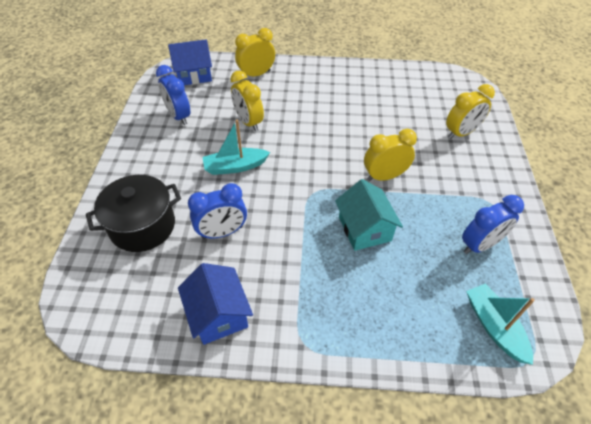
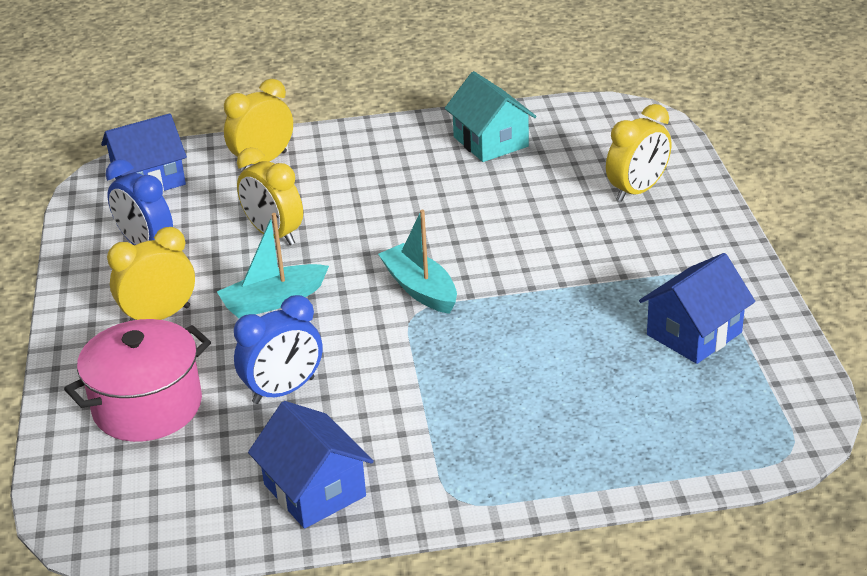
camera: 10 degrees left, 15 degrees down
black pot [86,175,181,252] -> pink pot [64,319,211,442]
turquoise house [335,179,403,251] -> turquoise house moved to [445,71,537,162]
yellow clock [364,129,417,181] -> yellow clock moved to [107,227,195,321]
blue clock [462,195,524,254] -> blue house [639,253,755,364]
turquoise boat [466,284,535,365] -> turquoise boat moved to [378,210,457,314]

